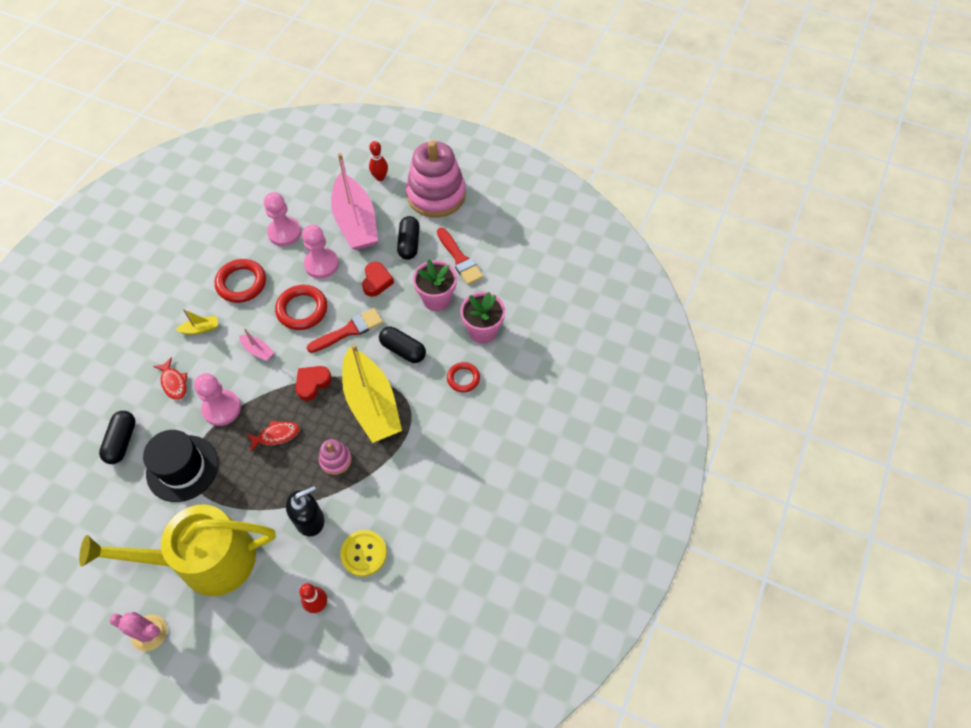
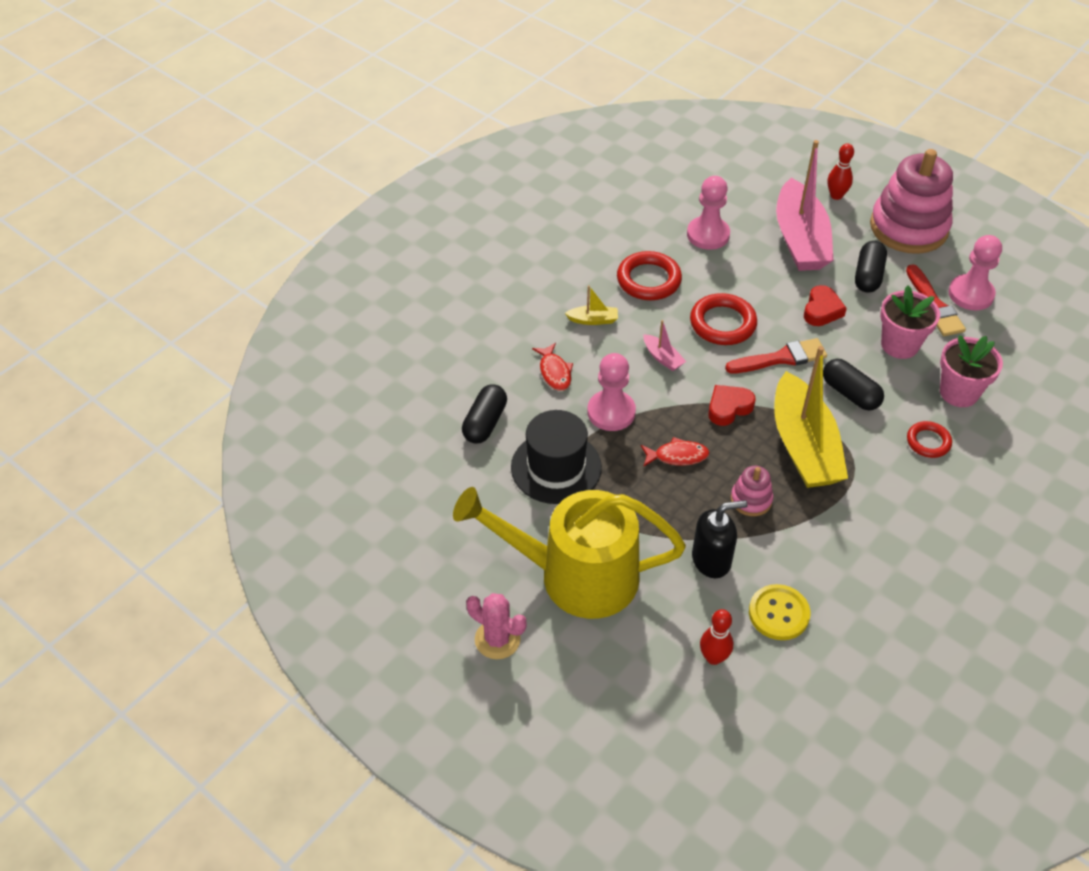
camera: 15 degrees right, 10 degrees down
pink pawn [302,225,339,279] -> pink pawn moved to [948,235,1002,310]

